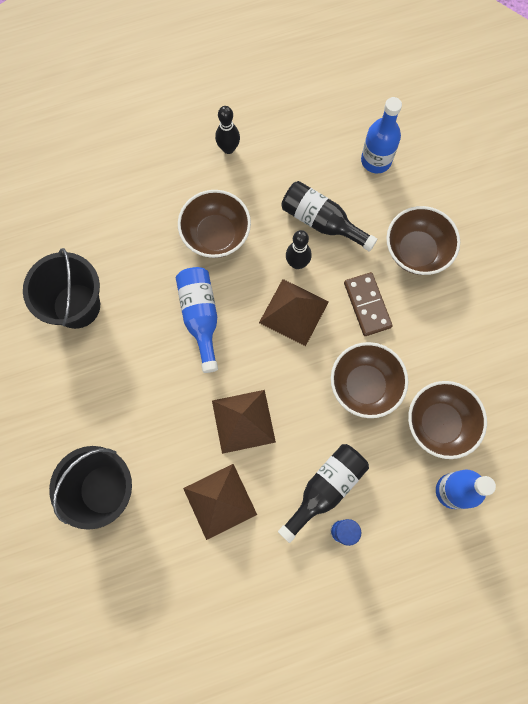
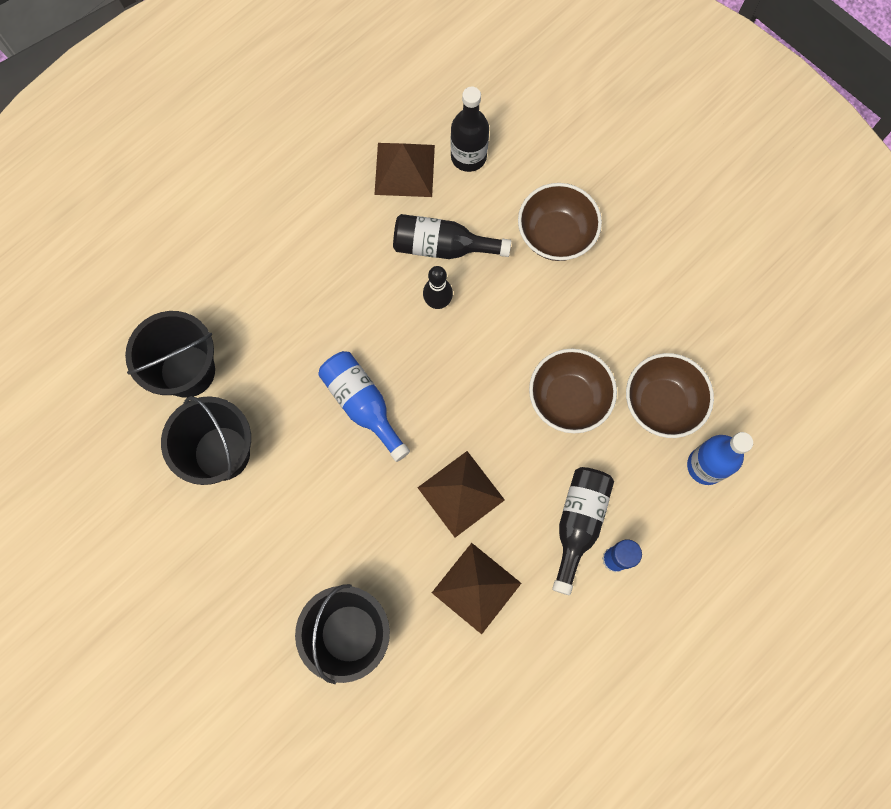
camera: 25 degrees left, 0 degrees up
brown bowl [178,190,251,258] -> none
black bowling pin [215,106,240,154] -> none
brown pyramid [259,279,329,346] -> brown pyramid moved to [374,143,435,197]
brown domino [344,272,393,336] -> none
blue bottle [361,97,402,173] -> black bottle [451,87,489,172]
none -> black bucket [125,311,215,398]

